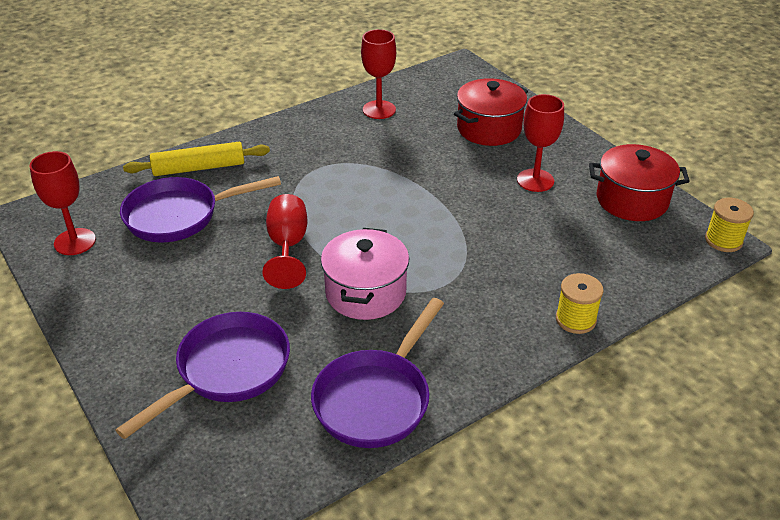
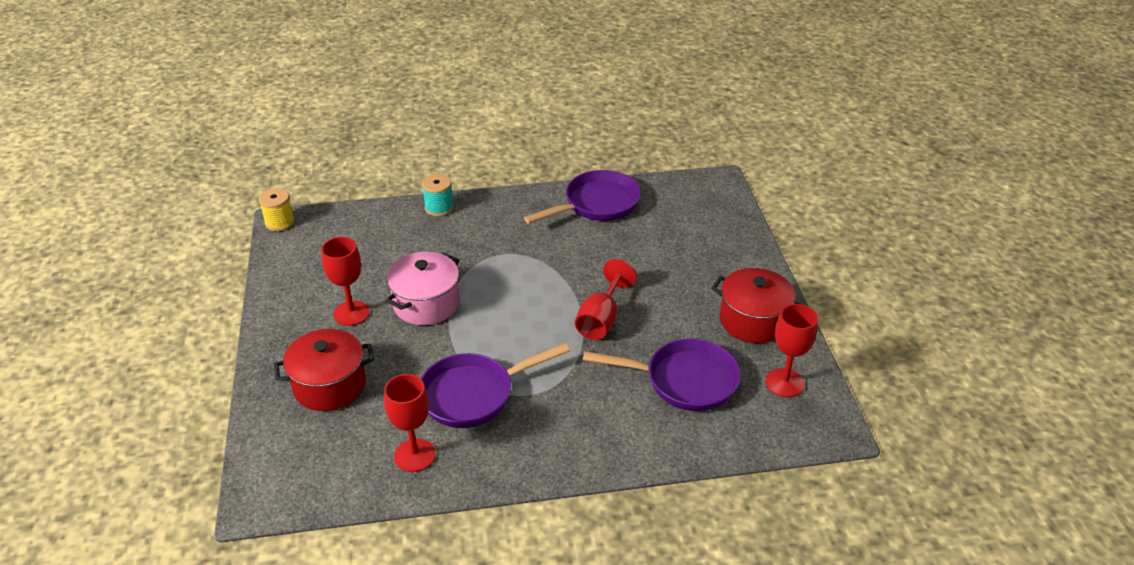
camera: 155 degrees left, 0 degrees up
purple pan [116,312,290,439] -> purple pan moved to [421,343,570,428]
yellow rolling pin [123,142,270,176] -> none
pink pot [321,228,409,320] -> pink pot moved to [386,252,459,325]
yellow spool [556,273,604,334] -> turquoise spool [422,174,454,216]
red pot [589,144,690,221] -> red pot moved to [711,268,803,343]

